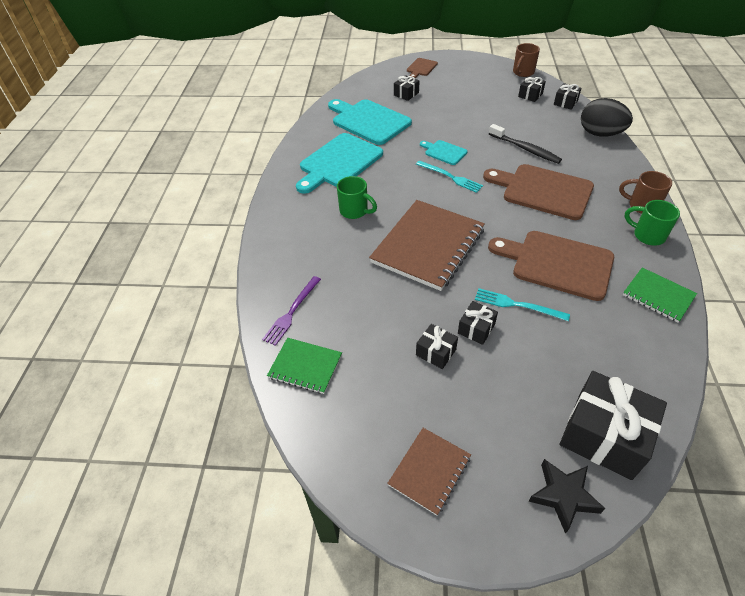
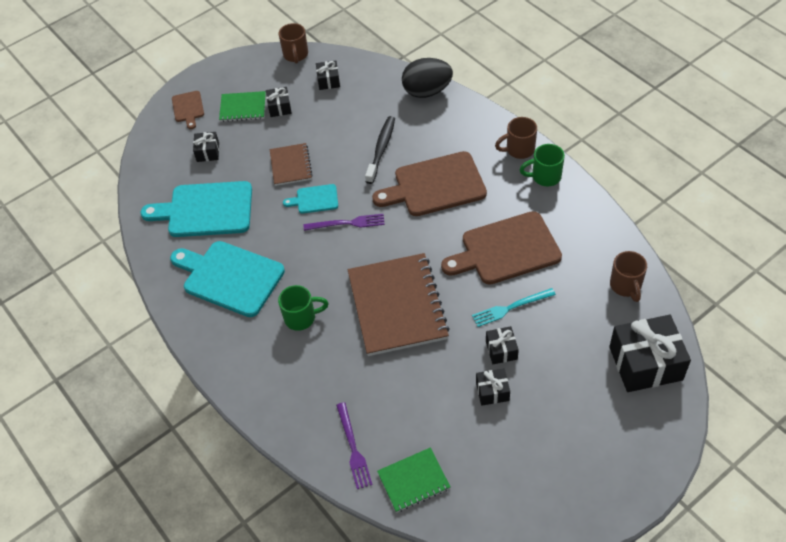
camera: 40 degrees left, 5 degrees up
turquoise cutting board [296,133,383,194] -> turquoise cutting board turned 120 degrees clockwise [170,241,285,317]
brown notebook [387,428,471,516] -> brown notebook moved to [270,143,313,186]
turquoise fork [416,161,483,193] -> purple fork [304,214,385,231]
black toothbrush [489,124,562,164] -> black toothbrush turned 75 degrees counterclockwise [365,116,395,184]
black star [528,459,605,534] -> none
black gift [554,83,582,110] -> black gift moved to [266,87,292,117]
green notebook [623,267,697,323] -> green notebook moved to [219,91,266,122]
none -> brown mug [610,251,647,302]

